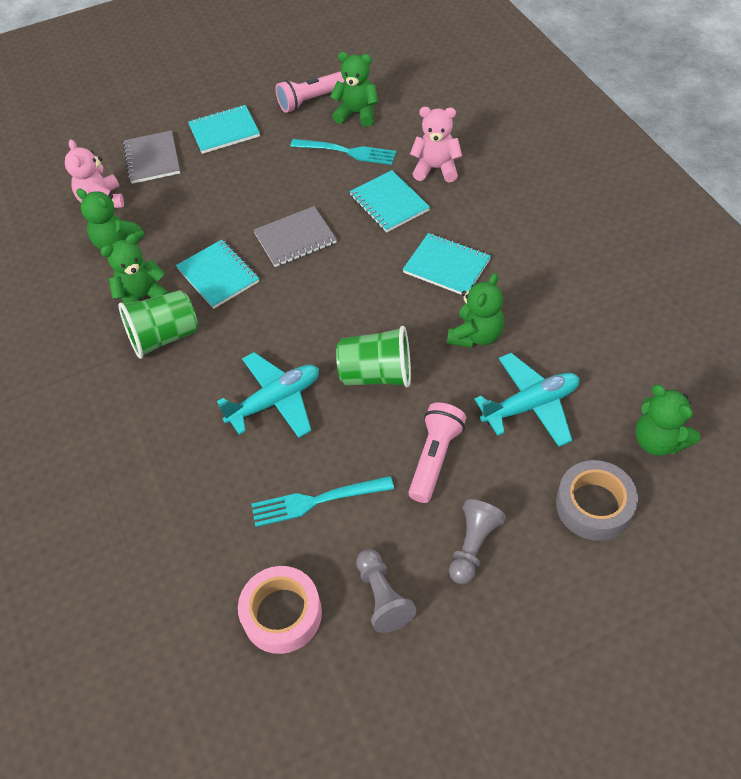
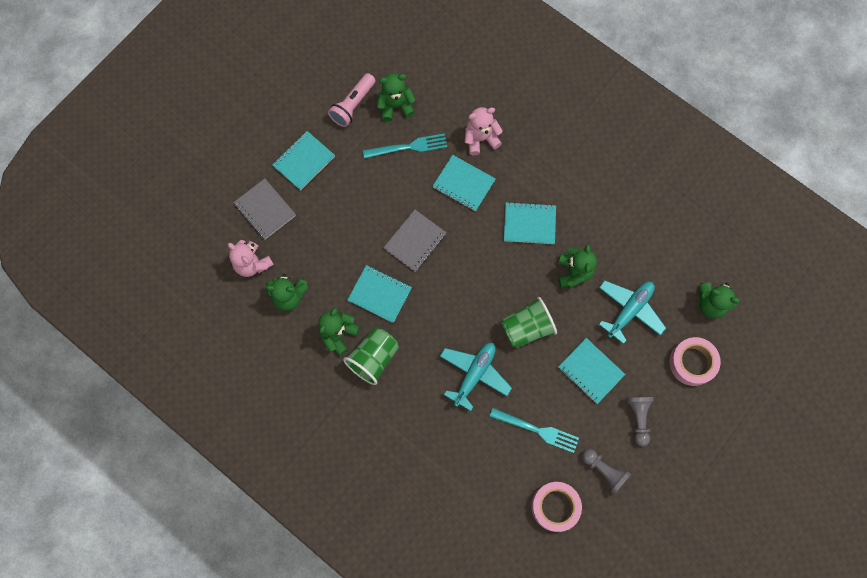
camera: 30 degrees left, 20 degrees up
turquoise fork [251,476,394,527] -> turquoise fork turned 120 degrees counterclockwise [489,408,579,453]
pink flashlight [408,402,466,503] -> turquoise notebook [558,338,625,404]
grey tape [556,460,638,541] -> pink tape [669,337,721,386]

